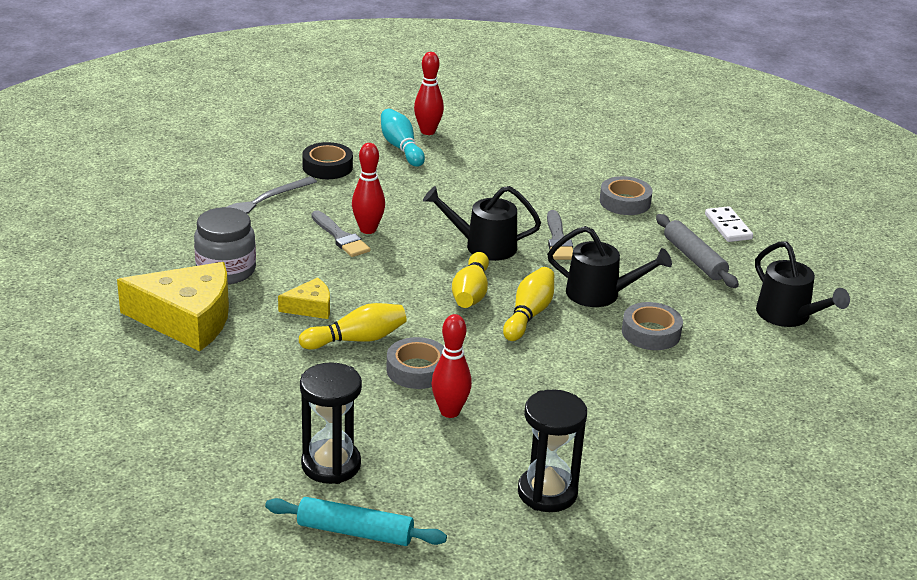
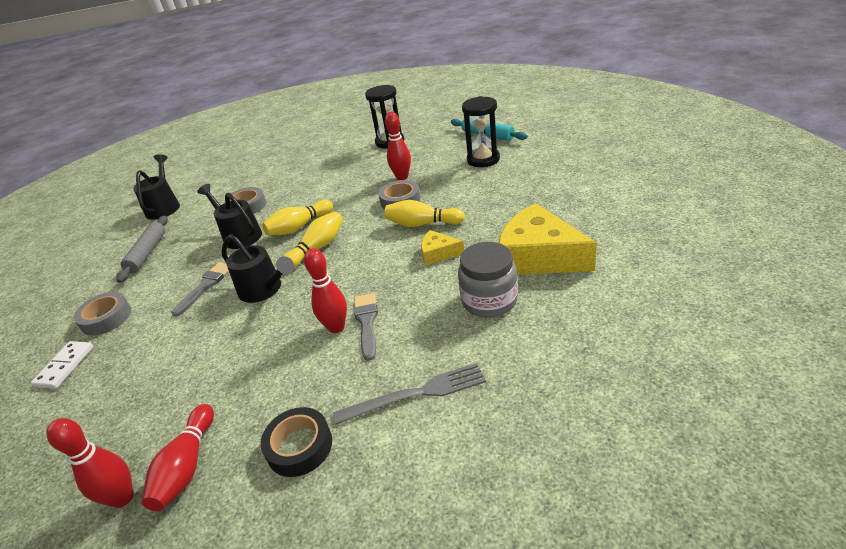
camera: 145 degrees left, 5 degrees up
turquoise bowling pin [381,109,425,167] -> red bowling pin [142,404,214,511]
white domino [705,206,753,242] -> white domino moved to [31,341,93,389]

